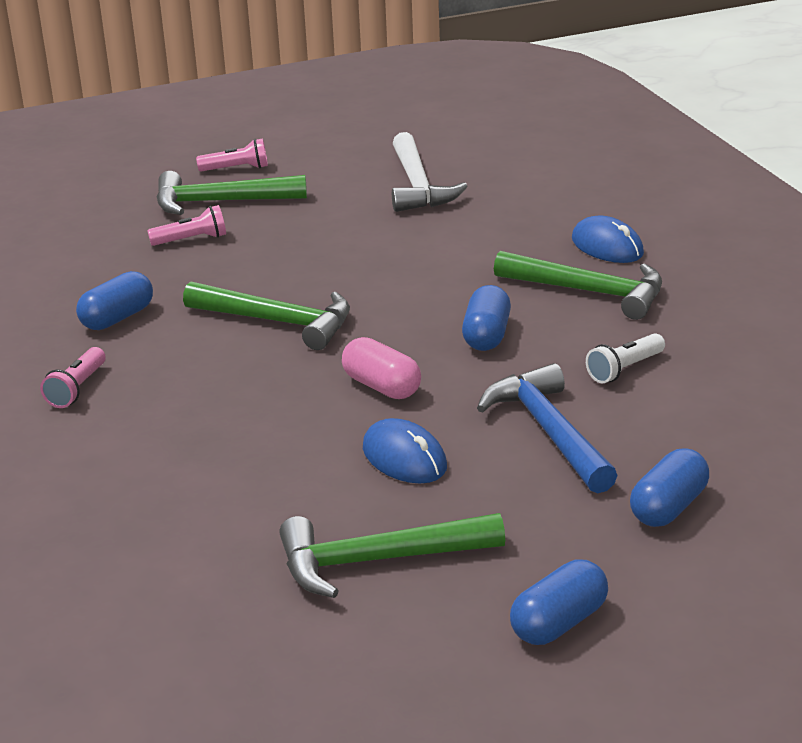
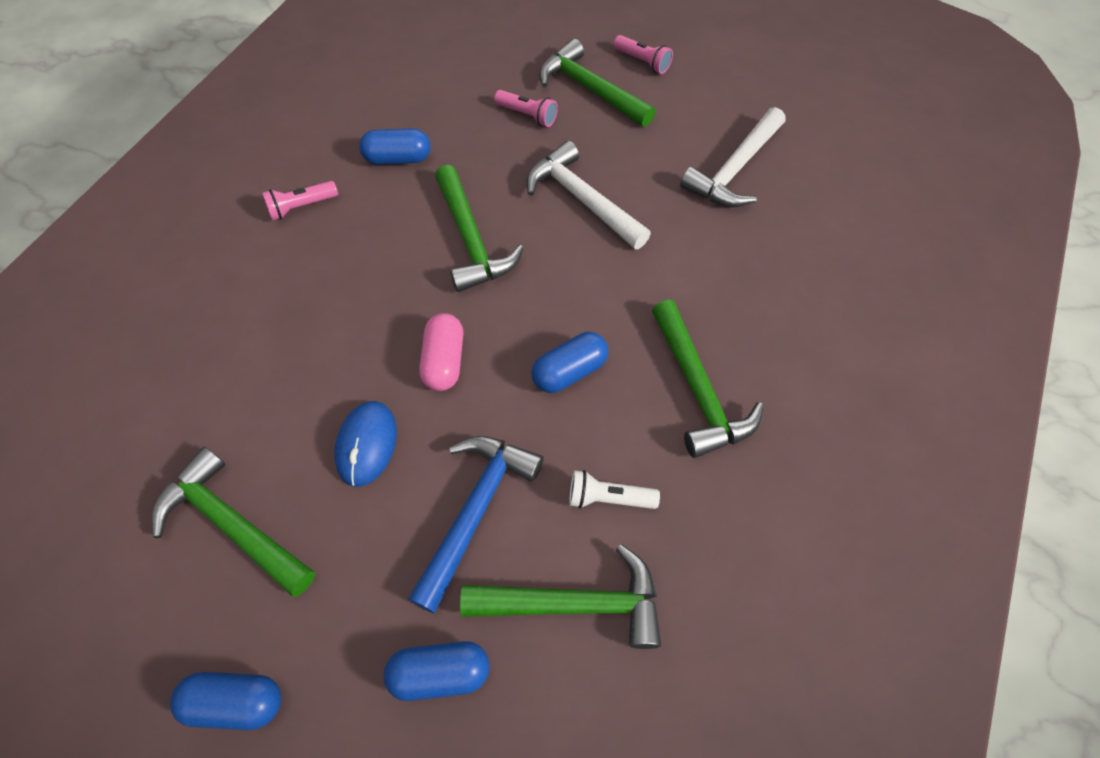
camera: 45 degrees right, 30 degrees up
blue mouse [572,215,644,263] -> none
none -> green hammer [460,544,661,649]
none -> white hammer [526,141,651,249]

